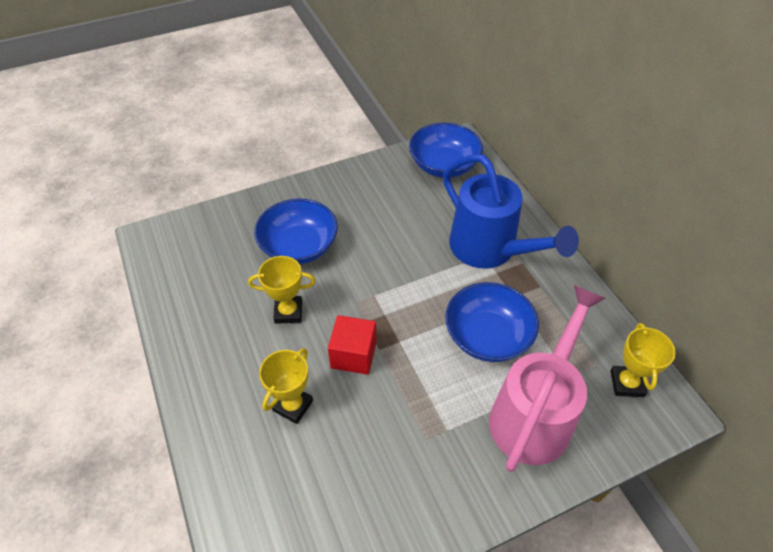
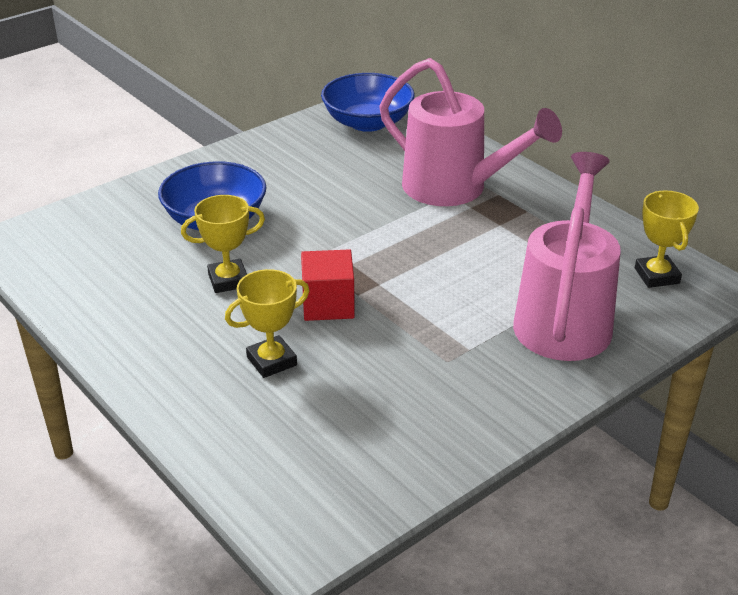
camera: 15 degrees left, 15 degrees down
yellow trophy [259,348,313,424] -> yellow trophy turned 45 degrees clockwise [225,269,310,378]
blue watering can [443,154,579,269] -> pink watering can [379,58,562,206]
blue bowl [445,282,539,362] -> none

